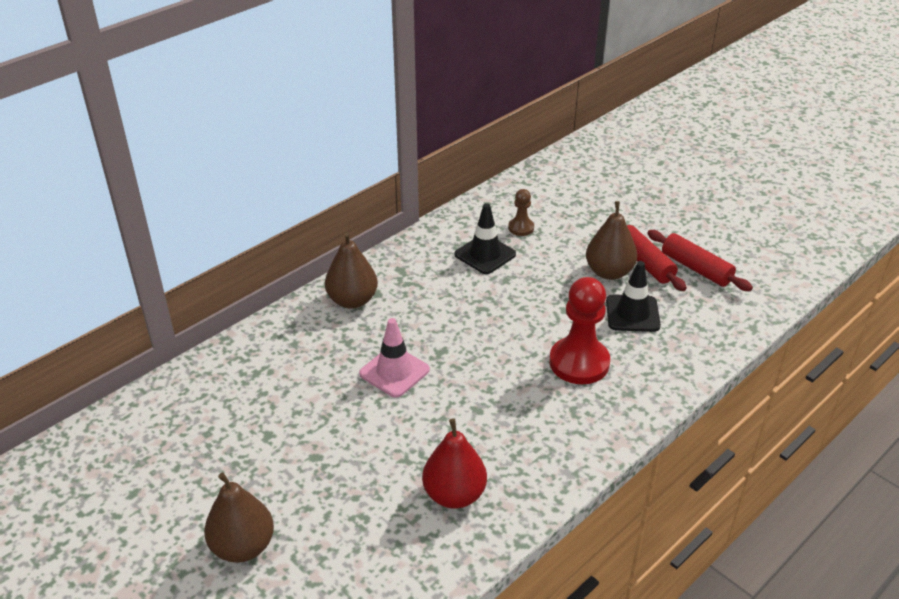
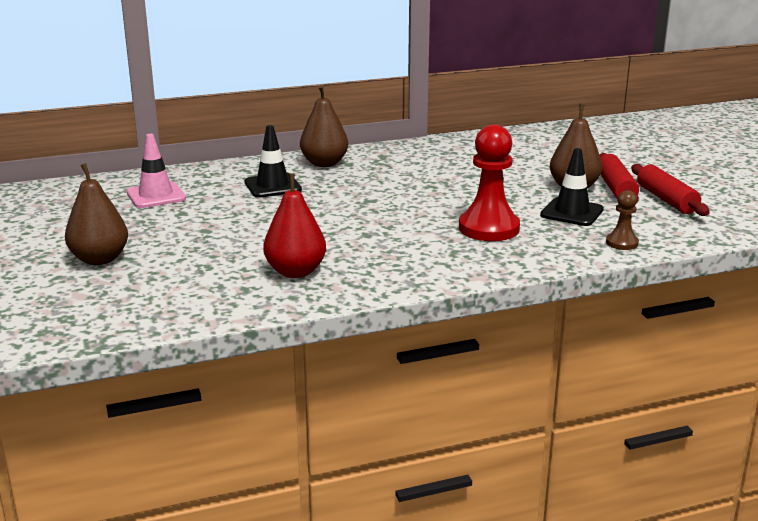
camera: 25 degrees right, 15 degrees down
pink traffic cone [359,318,430,398] -> pink traffic cone moved to [127,134,186,208]
black traffic cone [455,203,516,274] -> black traffic cone moved to [244,125,302,198]
brown pawn [508,189,534,236] -> brown pawn moved to [606,190,639,250]

